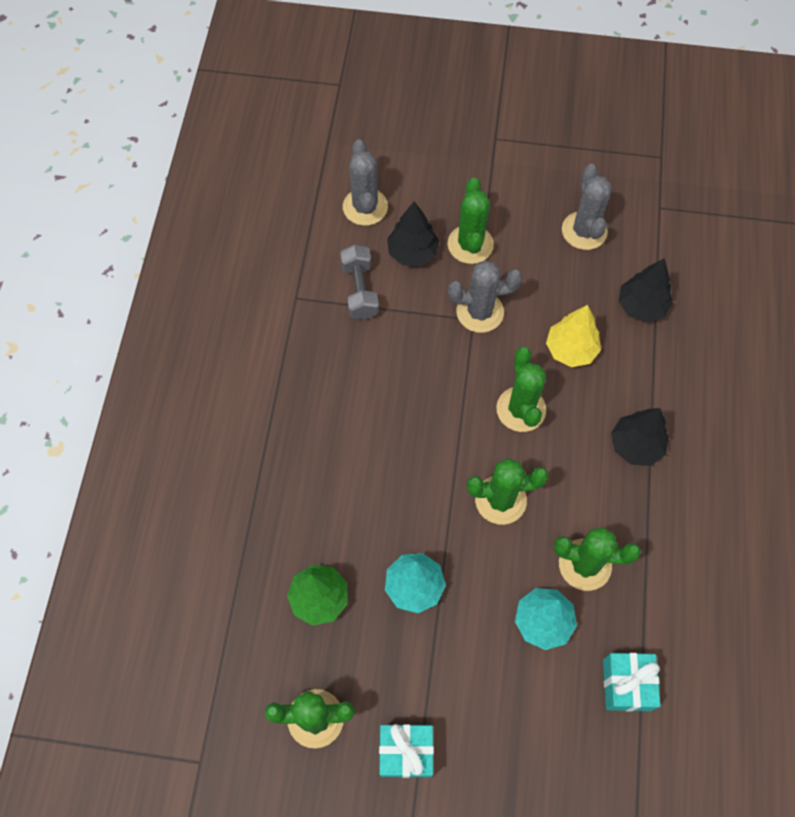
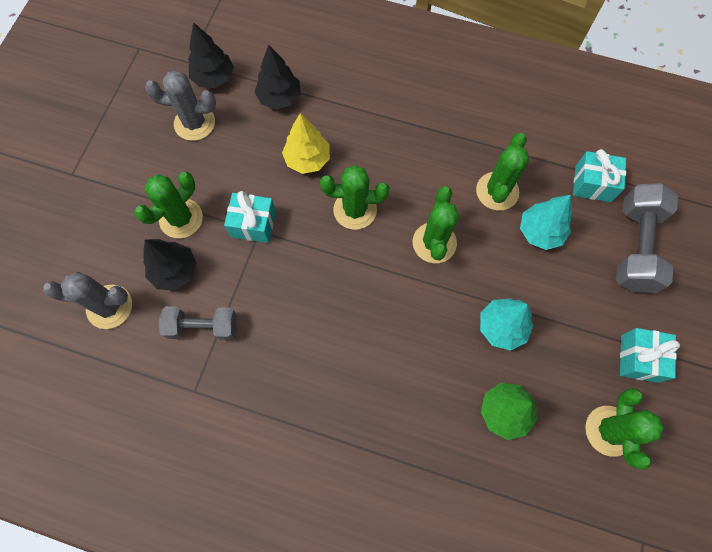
camera: 80 degrees left, 5 degrees up
green cactus [448,178,494,264] -> green cactus turned 60 degrees counterclockwise [134,172,203,238]
grey cactus [448,260,522,333] -> turquoise gift [224,191,276,243]
black tree [611,408,669,466] -> black tree moved to [188,22,234,88]
none -> grey dumbbell [616,183,678,293]

